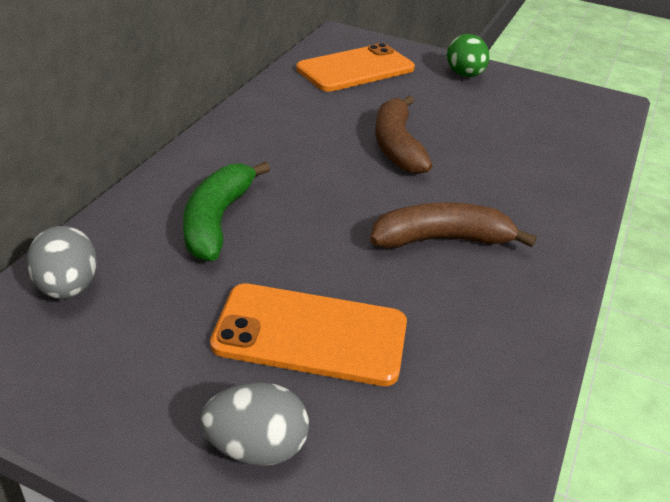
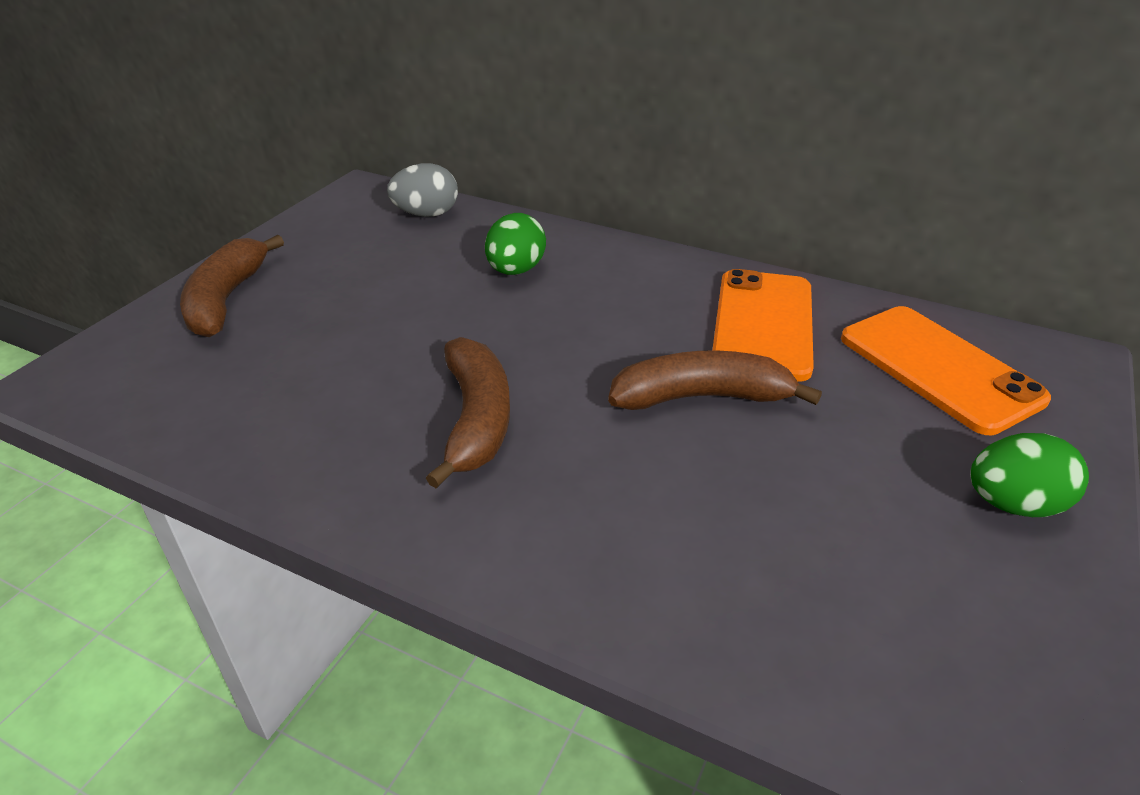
camera: 95 degrees right, 0 degrees up
green banana [183,162,270,261] -> green egg [485,213,546,275]
grey egg [200,382,309,466] -> brown banana [180,235,284,337]
orange phone [210,283,407,386] -> orange phone moved to [712,269,814,381]

